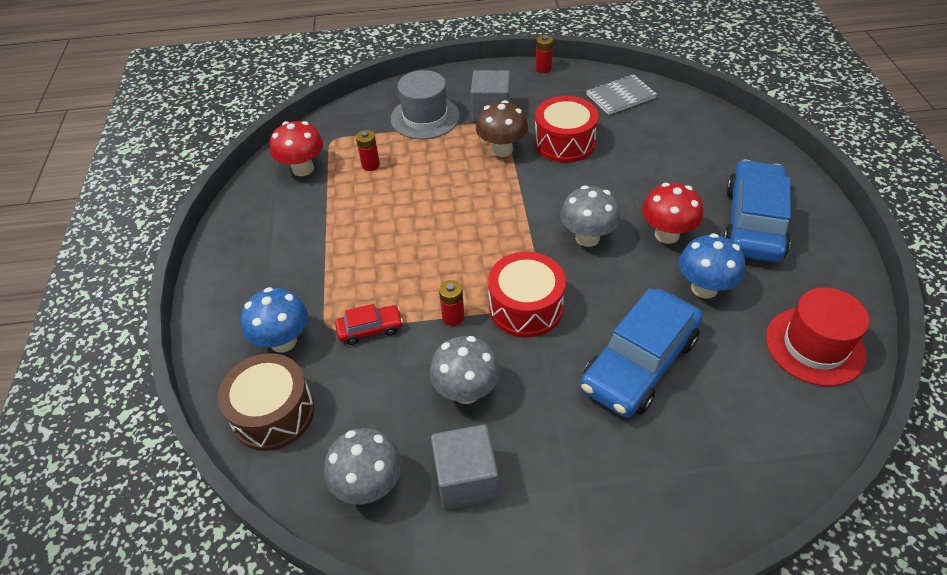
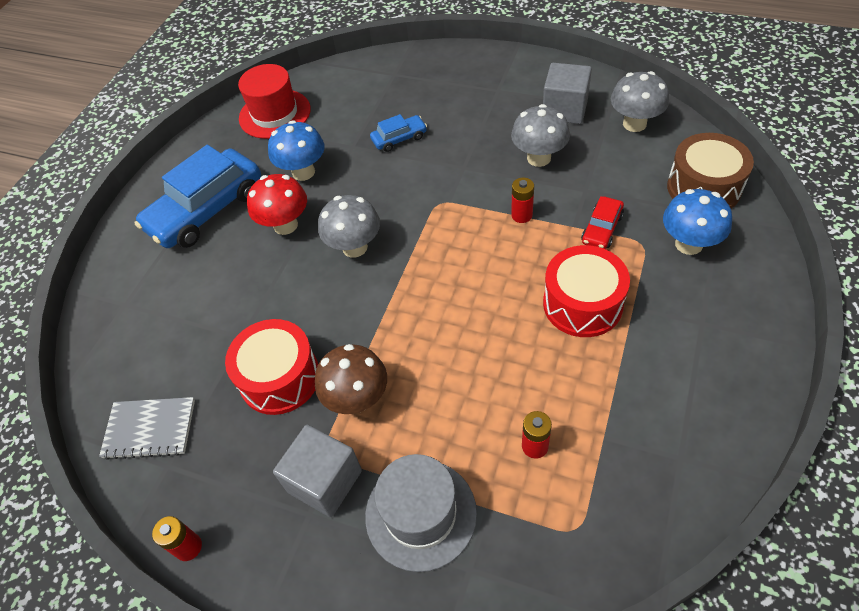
camera: 150 degrees left, 5 degrees up
red mushroom [270,121,323,176] -> none
red car [335,304,403,345] -> red car turned 75 degrees counterclockwise [581,196,624,249]
red drum [488,252,566,338] -> red drum moved to [543,245,630,337]
blue car [580,288,703,417] -> blue car [370,114,427,152], size x0.47

